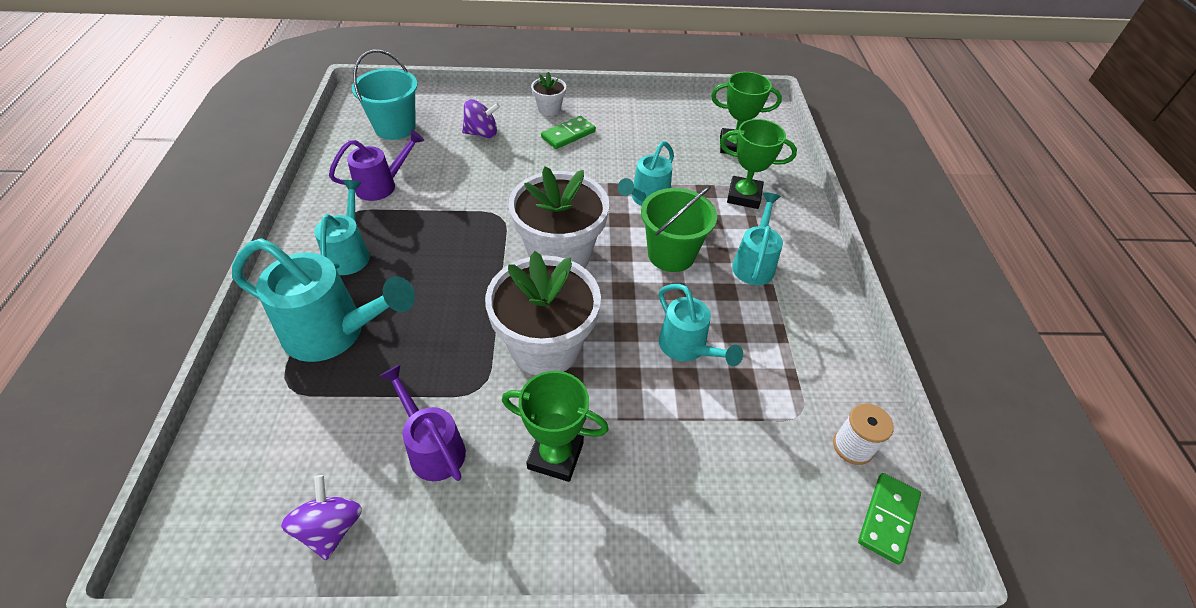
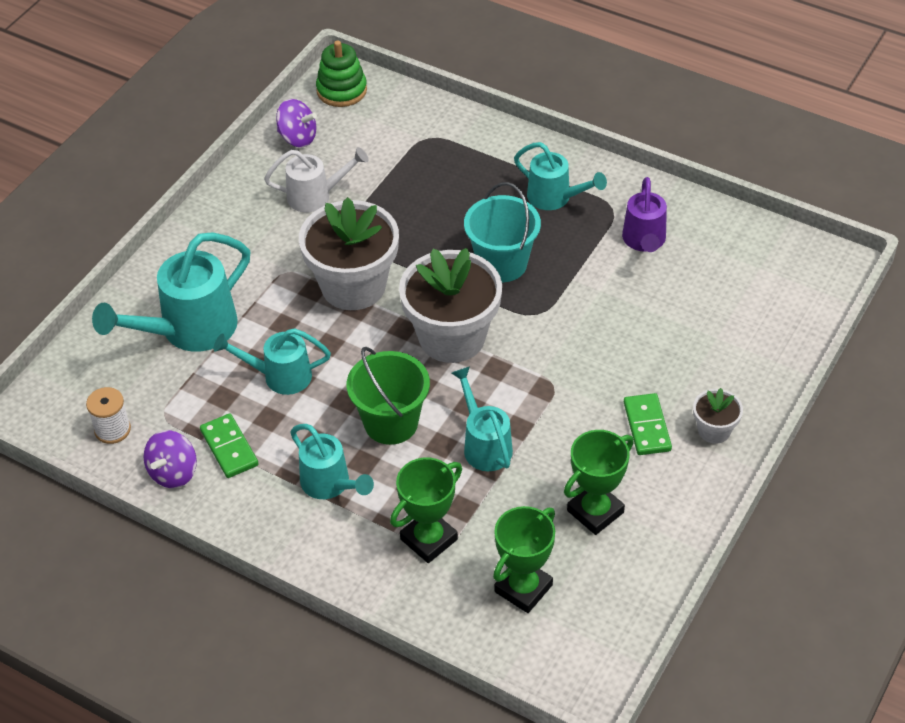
camera: 125 degrees right, 0 degrees up
turquoise watering can [232,238,415,362] -> turquoise watering can moved to [92,232,250,352]
turquoise bucket [352,50,418,140] -> turquoise bucket moved to [464,182,541,282]
purple watering can [379,364,466,481] -> white watering can [264,147,369,212]
purple spinning top [462,99,500,138] -> purple spinning top moved to [144,430,197,488]
green trophy [502,371,609,482] -> green trophy moved to [564,430,634,535]
green domino [858,473,921,564] -> green domino moved to [200,413,259,478]
none -> green stacking toy [316,40,367,107]

